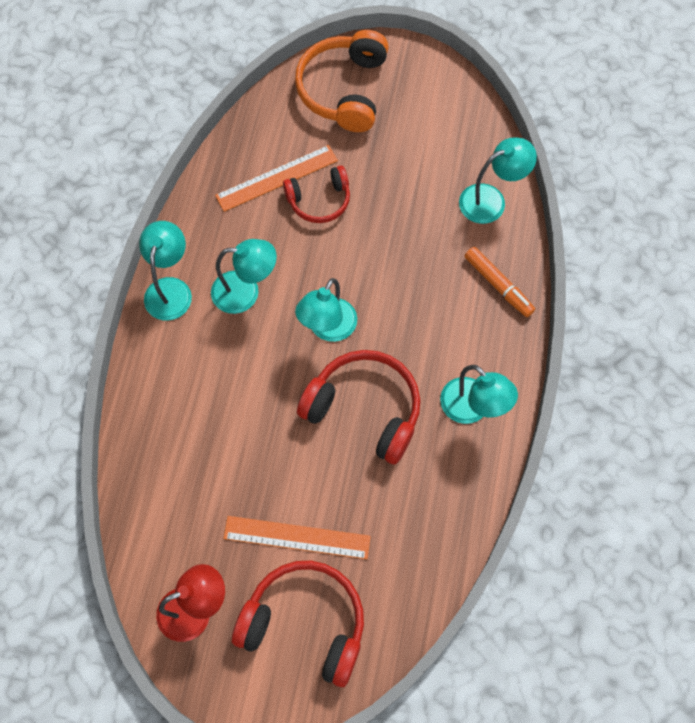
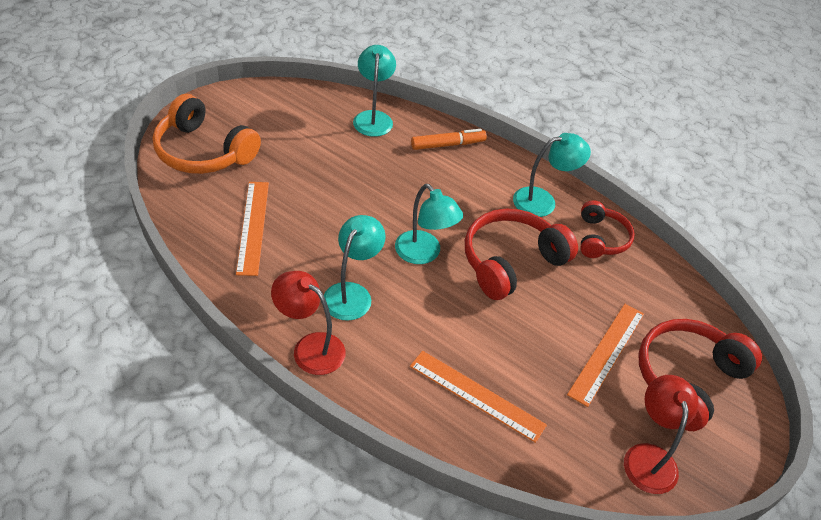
camera: 70 degrees left, 20 degrees down
turquoise lamp [139,221,192,321] -> red lamp [271,271,346,375]
red headphones [283,165,350,223] -> red headphones moved to [580,200,635,258]
none -> orange ruler [410,351,547,443]

